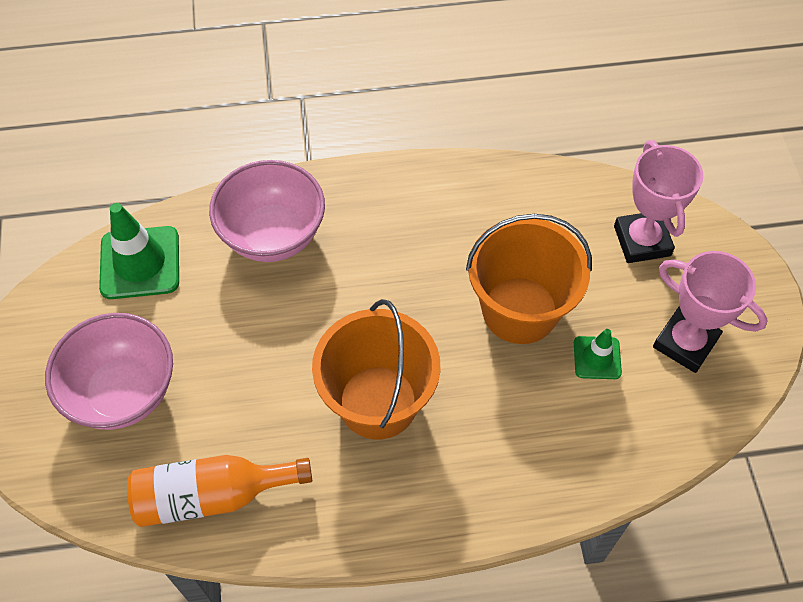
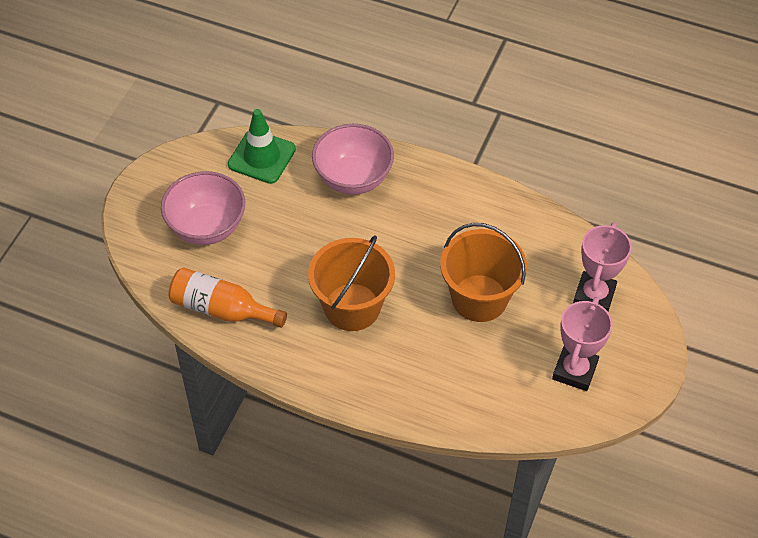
camera: 30 degrees right, 5 degrees down
green traffic cone [574,329,622,379] -> none
pink trophy [653,251,768,373] -> pink trophy turned 45 degrees clockwise [552,297,613,391]

